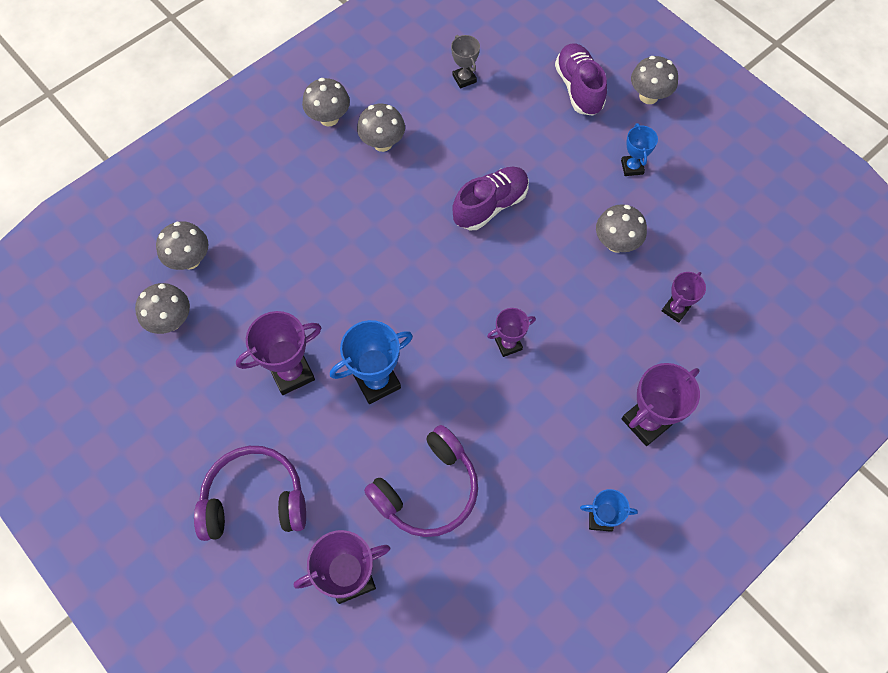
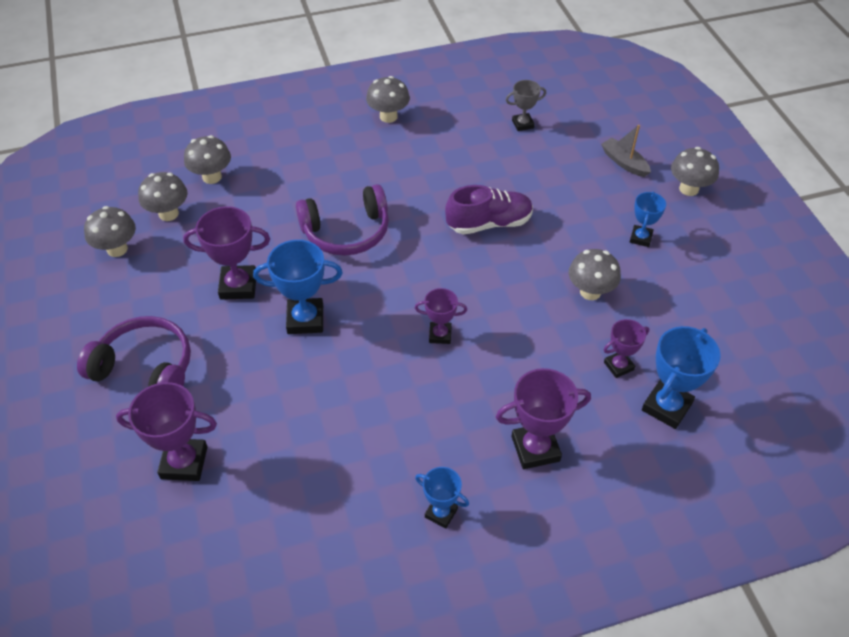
camera: 25 degrees right, 15 degrees down
grey mushroom [357,104,405,152] -> grey mushroom moved to [84,206,136,257]
purple headphones [364,425,478,537] -> purple headphones moved to [296,184,389,256]
grey trophy [451,35,480,88] -> grey trophy turned 75 degrees clockwise [506,80,546,131]
purple shoe [555,44,607,116] -> grey boat [601,125,651,177]
none -> blue trophy [642,326,721,429]

